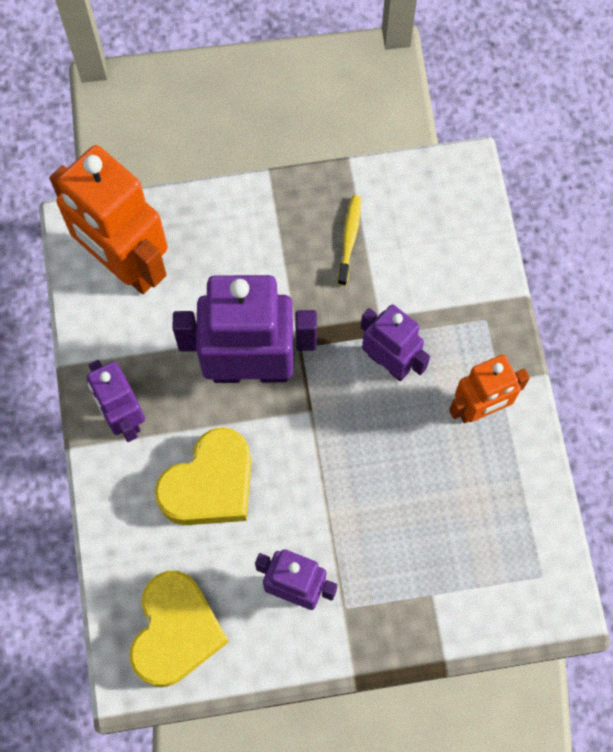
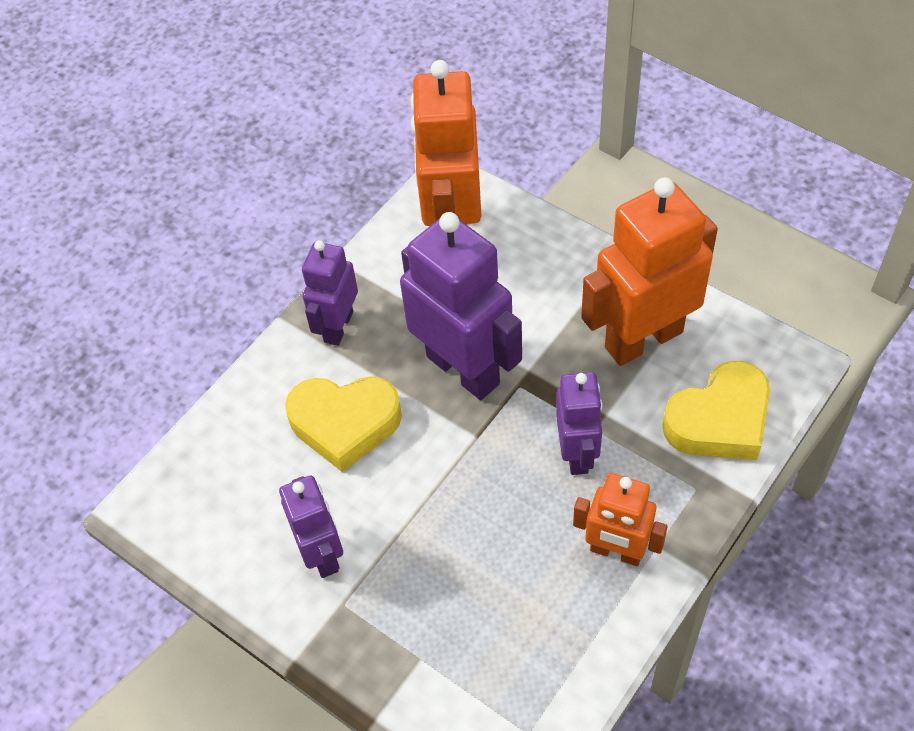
camera: 50 degrees right, 15 degrees down
yellow heart [130,571,229,687] -> yellow heart moved to [663,361,770,460]
yellow toothbrush [338,195,361,286] -> orange robot [581,177,718,366]

